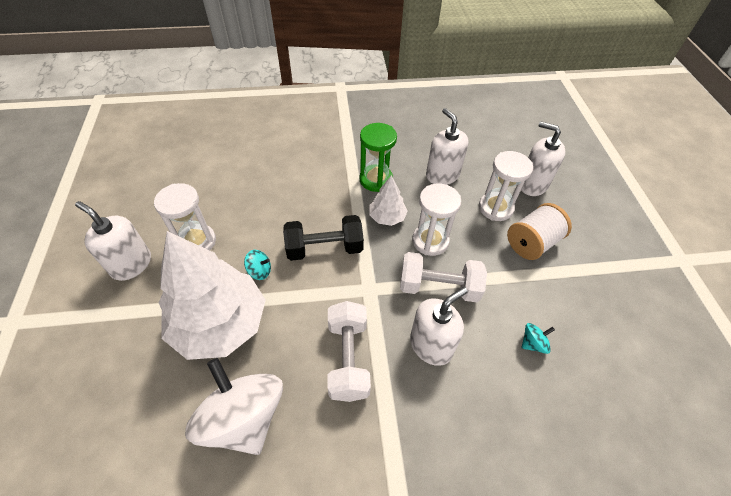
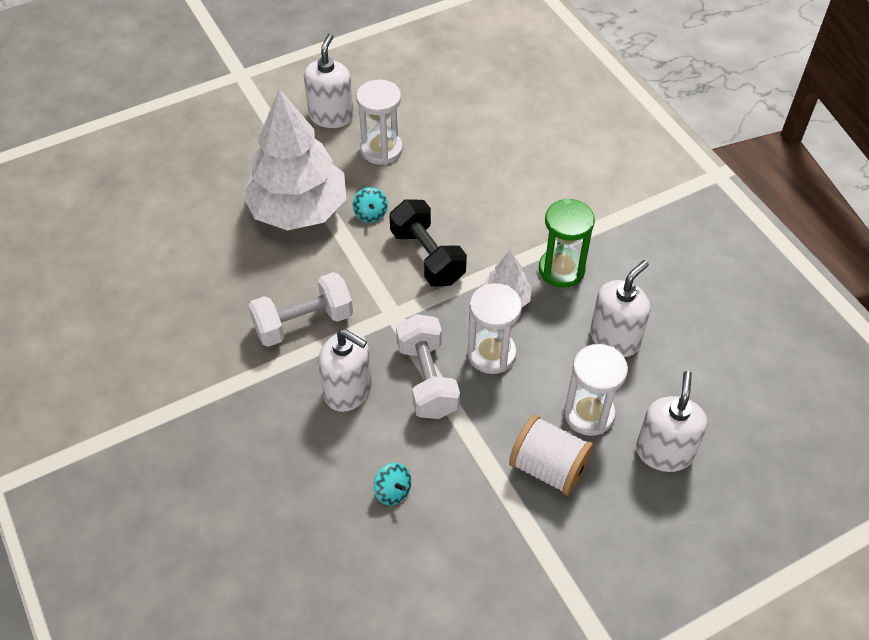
camera: 70 degrees right, 0 degrees up
white spinning top [185,358,283,455] -> none

